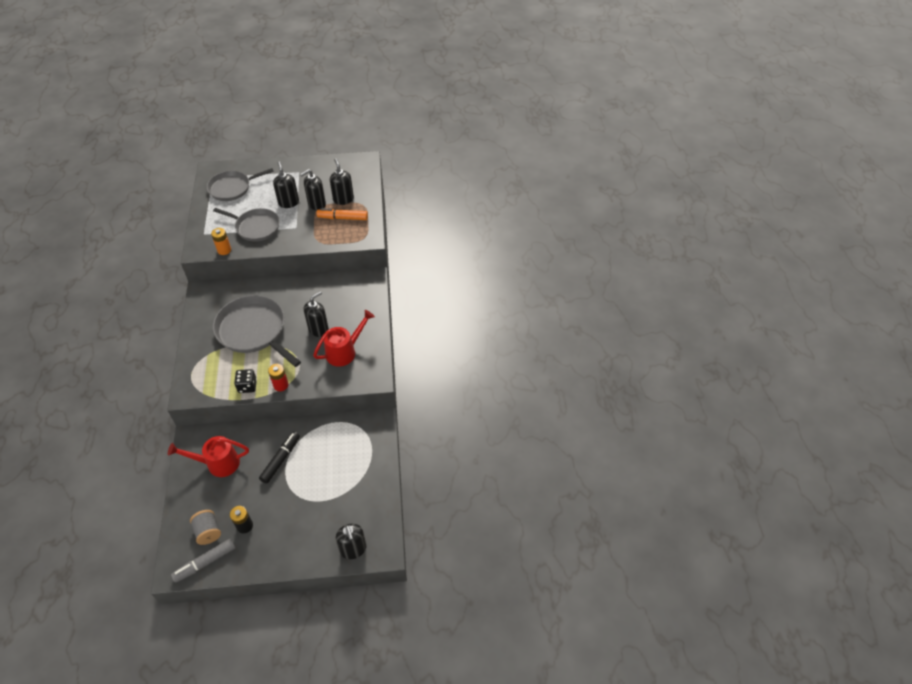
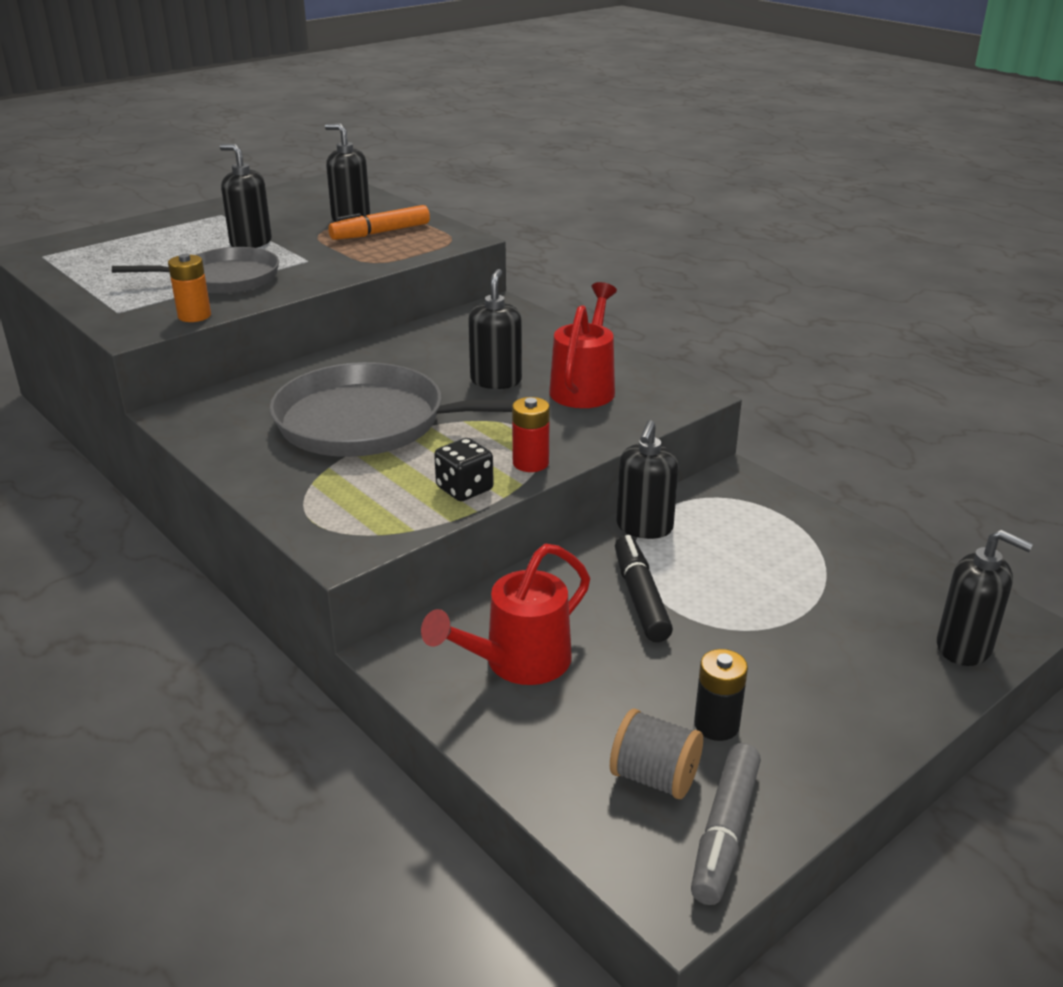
camera: 35 degrees left, 20 degrees down
grey pan [207,168,274,201] -> none
black soap dispenser [300,169,326,211] -> black soap dispenser moved to [616,420,679,539]

